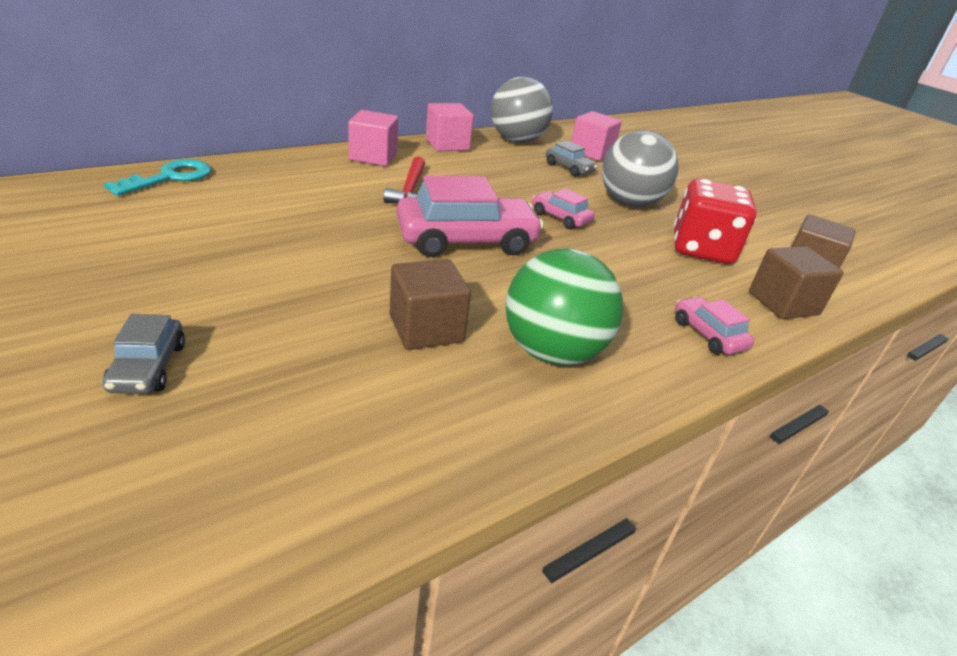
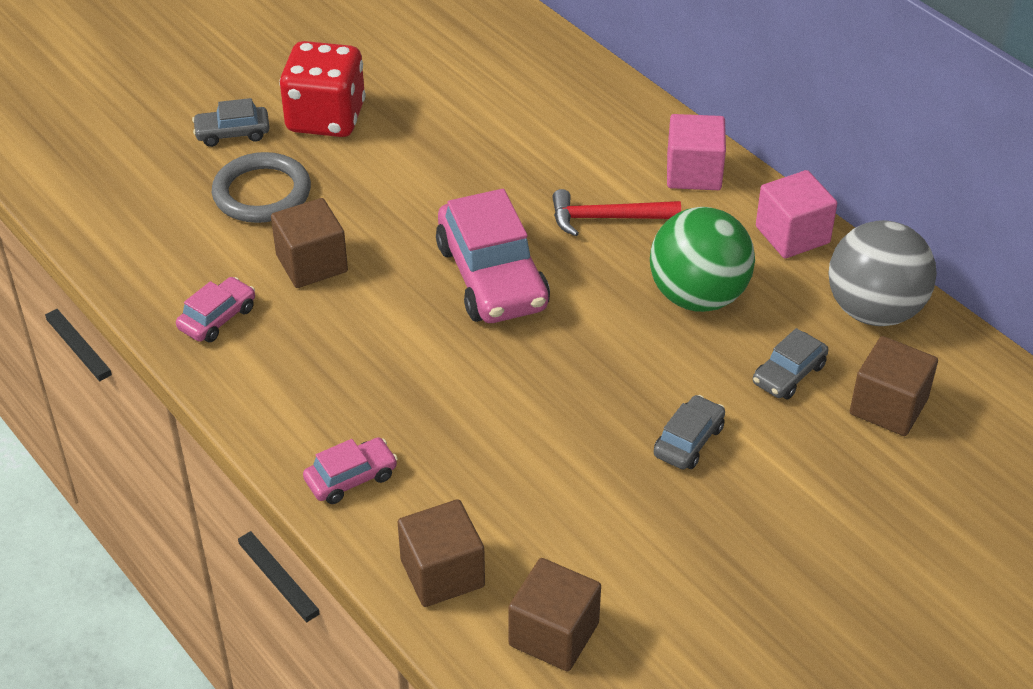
camera: 90 degrees right, 10 degrees up
turquoise key [104,159,211,196] -> none
green ball [506,249,623,366] -> green ball moved to [650,207,755,312]
pink car [532,188,594,229] -> pink car moved to [176,277,255,342]
pink cube [571,111,622,161] -> brown cube [850,336,938,436]
grey ball [602,130,678,207] -> grey car [654,395,725,469]
red dice [674,179,757,264] -> red dice moved to [279,41,366,137]
none -> grey ring [212,152,311,223]

